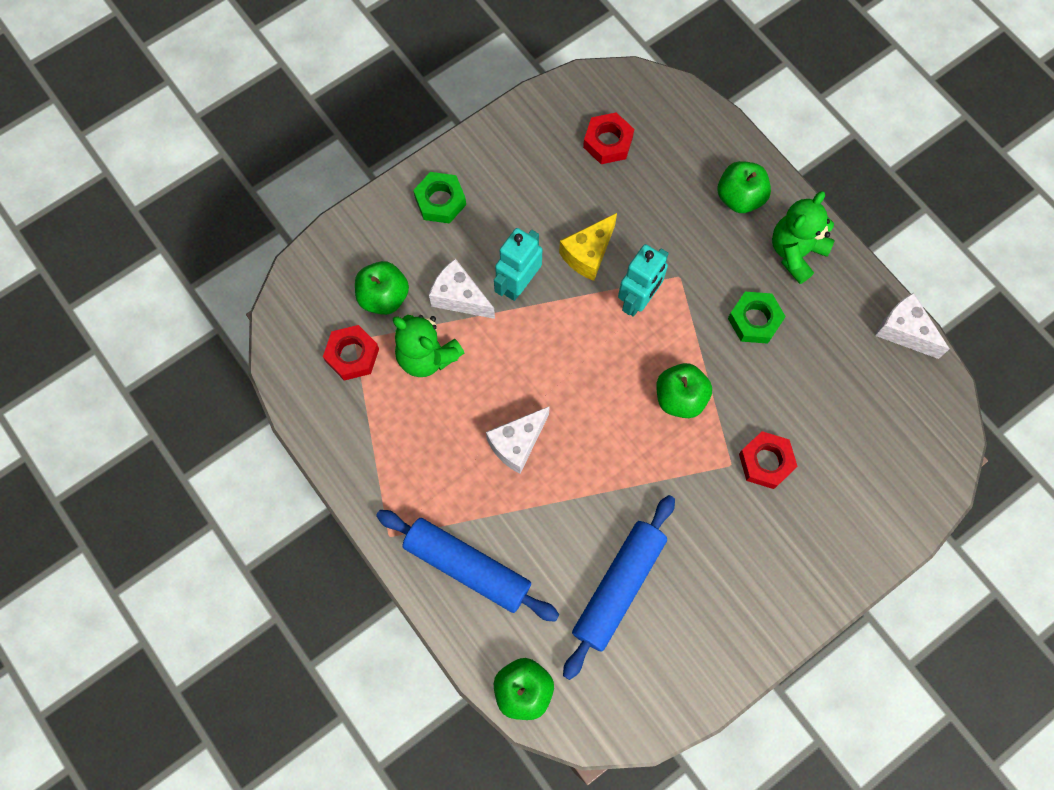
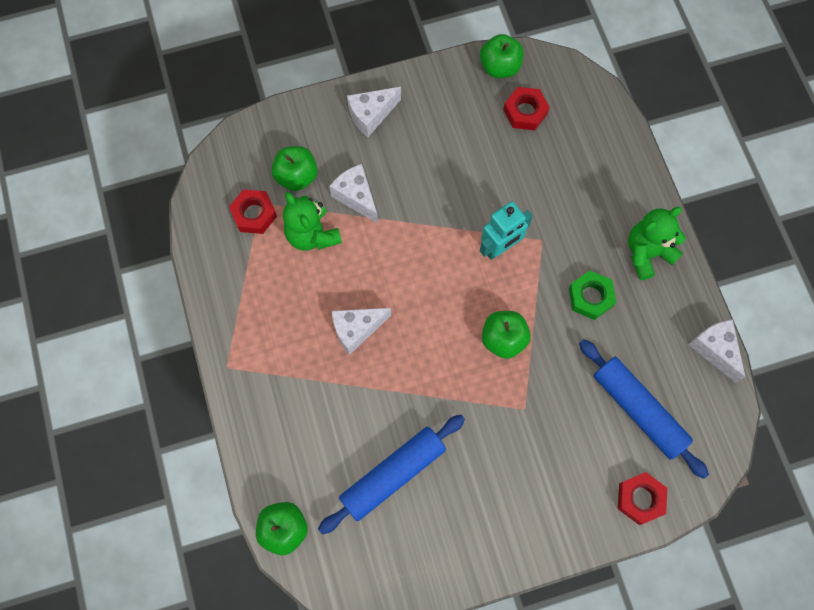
camera: 20 degrees right, 0 degrees up
blue rolling pin [376,510,559,622] -> blue rolling pin moved to [579,339,709,479]
green nut [413,172,466,224] -> white cheese [347,87,401,137]
turquoise robot [494,228,542,301] -> none
yellow cheese [559,213,617,281] -> none
green apple [718,161,771,213] -> green apple moved to [480,34,524,78]
red nut [739,431,798,489] -> red nut moved to [618,472,667,525]

